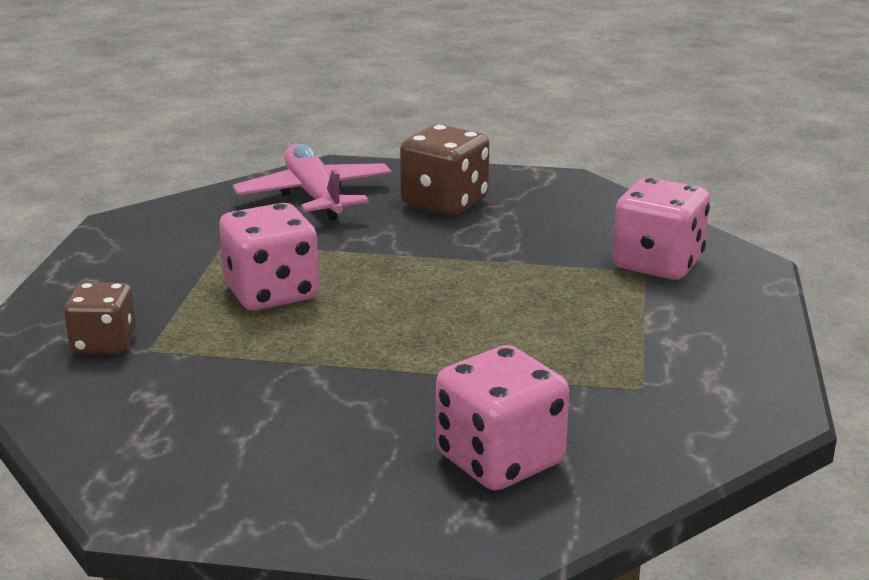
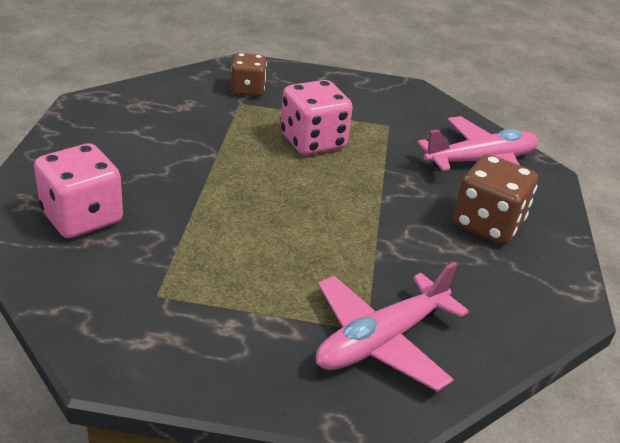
camera: 85 degrees right, 10 degrees up
pink dice [612,177,710,280] -> pink plane [316,262,469,391]

